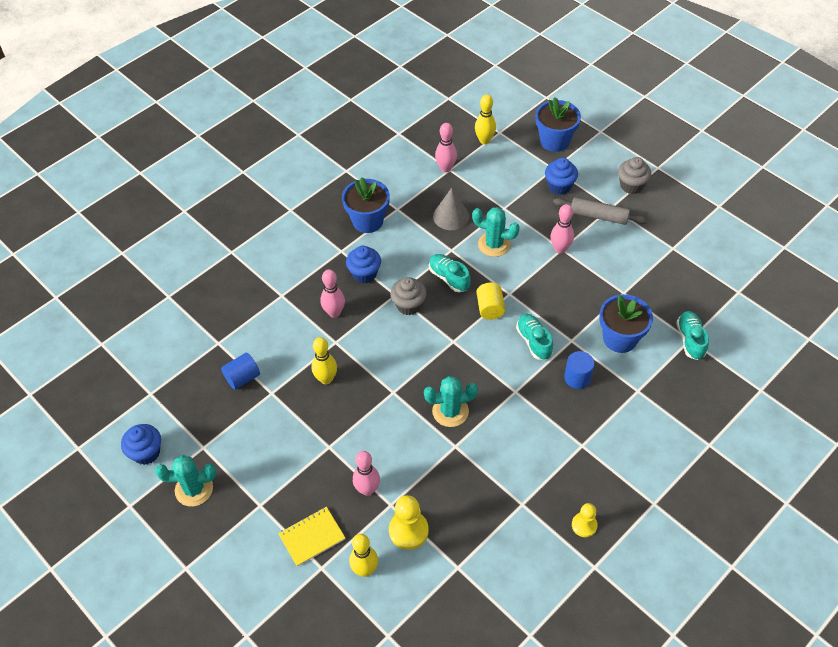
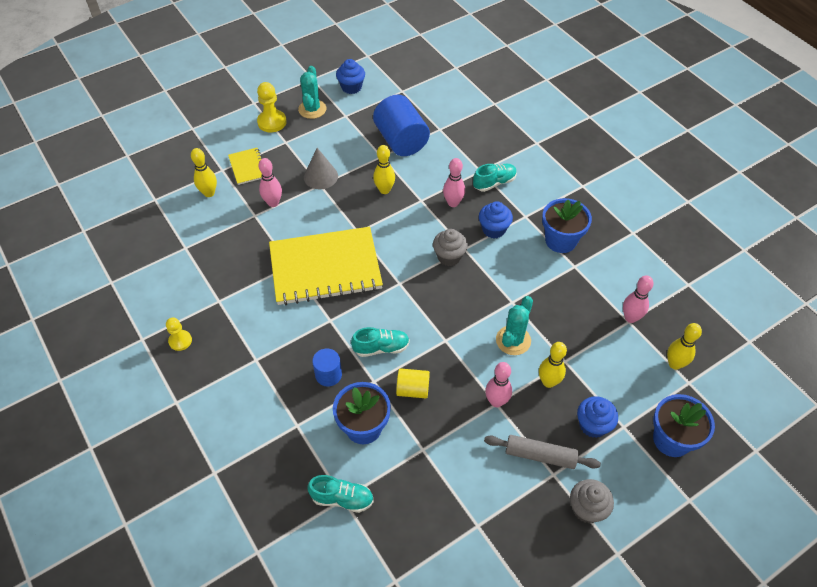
camera: 100 degrees right, 0 degrees up
blue cylinder [221,353,260,390] -> blue cylinder [373,95,430,156], size x1.91
yellow pawn [389,495,429,550] -> yellow pawn moved to [257,82,287,132]
turquoise cactus [424,376,478,427] -> yellow notebook [269,227,383,305]
turquoise shoe [429,254,471,293] -> turquoise shoe moved to [473,164,517,192]
grey cone [433,188,469,230] -> grey cone moved to [304,148,338,189]
yellow cylinder [476,282,505,320] -> yellow cylinder moved to [396,368,430,398]
grey rolling pin [553,197,648,225] -> grey rolling pin turned 75 degrees clockwise [484,435,601,469]
none -> yellow bowling pin [539,342,567,388]

